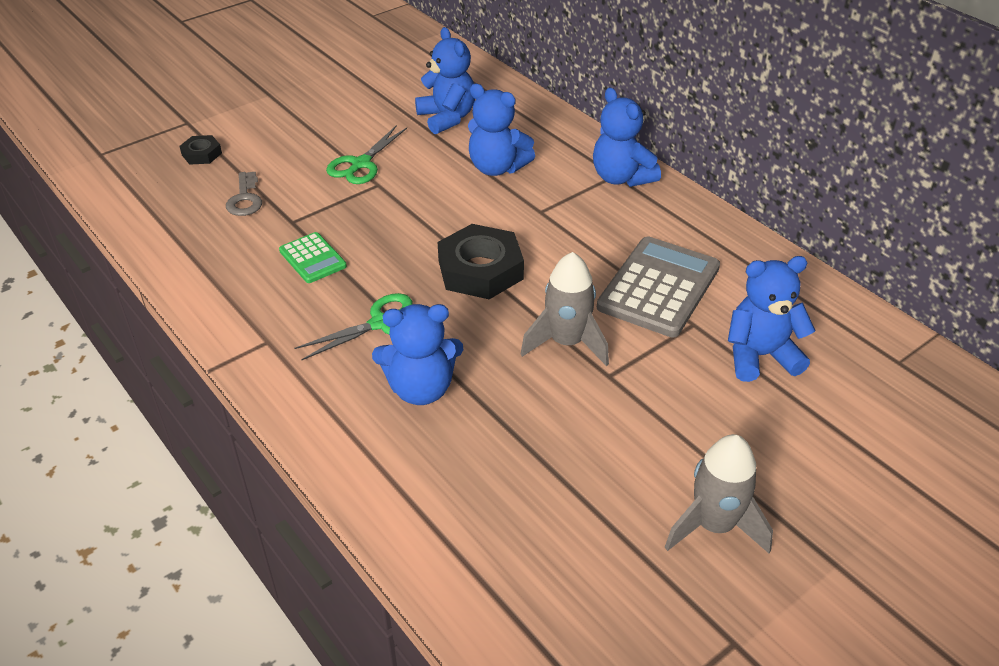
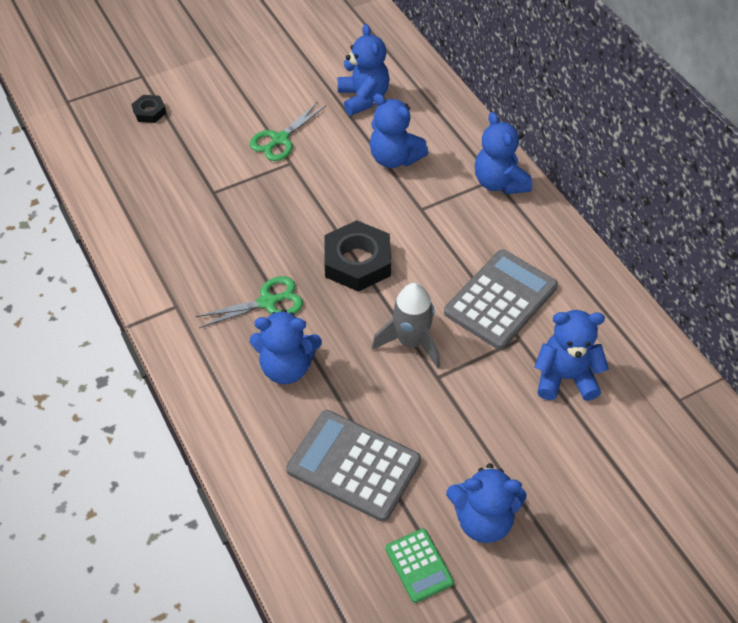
camera: 10 degrees right, 10 degrees up
grey key [226,172,262,216] -> none
green calculator [279,232,347,283] -> green calculator moved to [385,528,454,603]
grey rocket [665,434,773,554] -> blue teddy bear [446,463,526,543]
none -> grey calculator [286,410,421,522]

